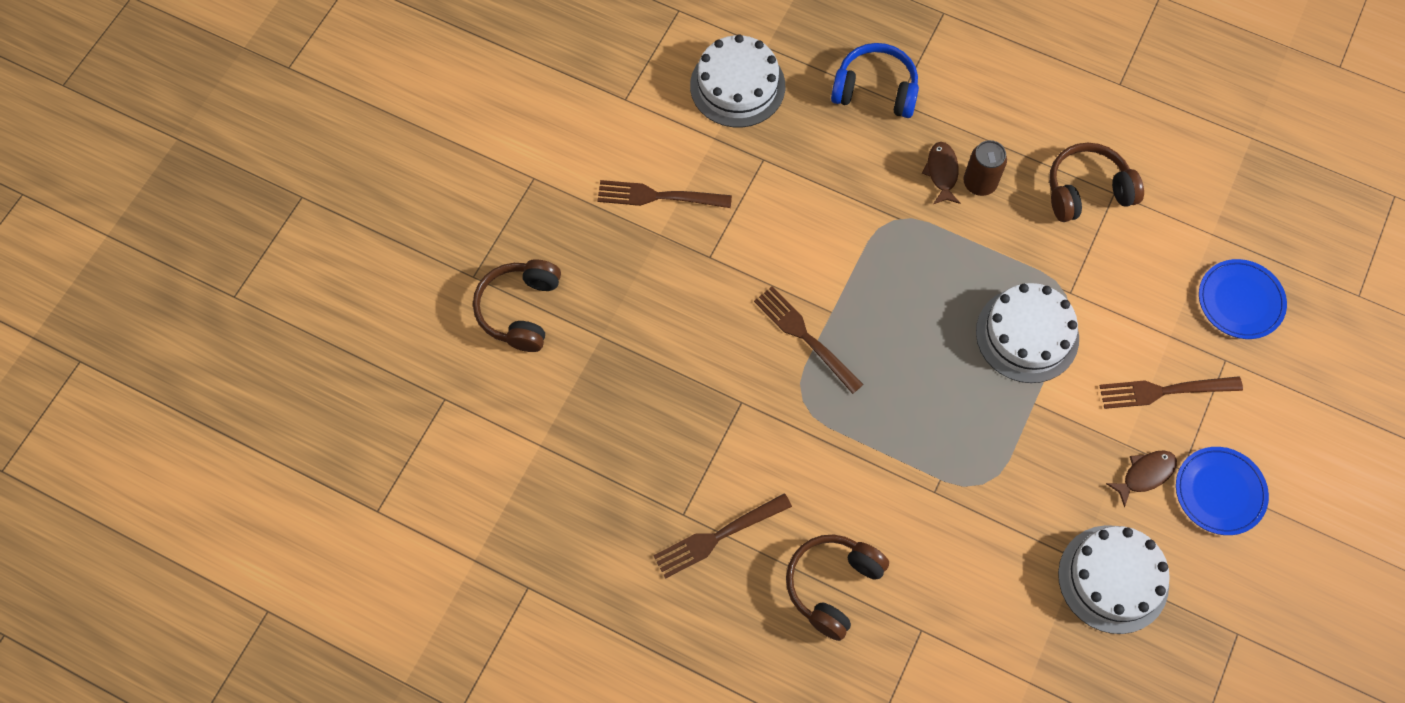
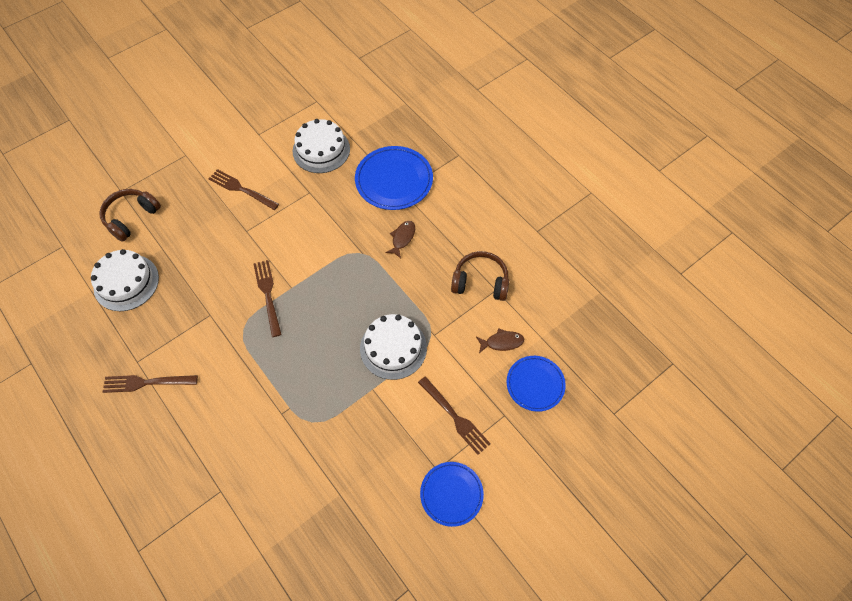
camera: 25 degrees right, 5 degrees down
brown headphones [786,535,889,641] -> none
blue headphones [831,43,919,118] -> blue plate [355,146,433,210]
brown can [963,140,1007,196] -> none
white cake [1058,525,1170,634] -> white cake moved to [91,249,159,311]
brown fork [1099,376,1243,409] -> brown fork turned 150 degrees counterclockwise [418,376,491,455]
brown fish [1106,450,1177,508] -> brown fish moved to [476,328,524,353]

